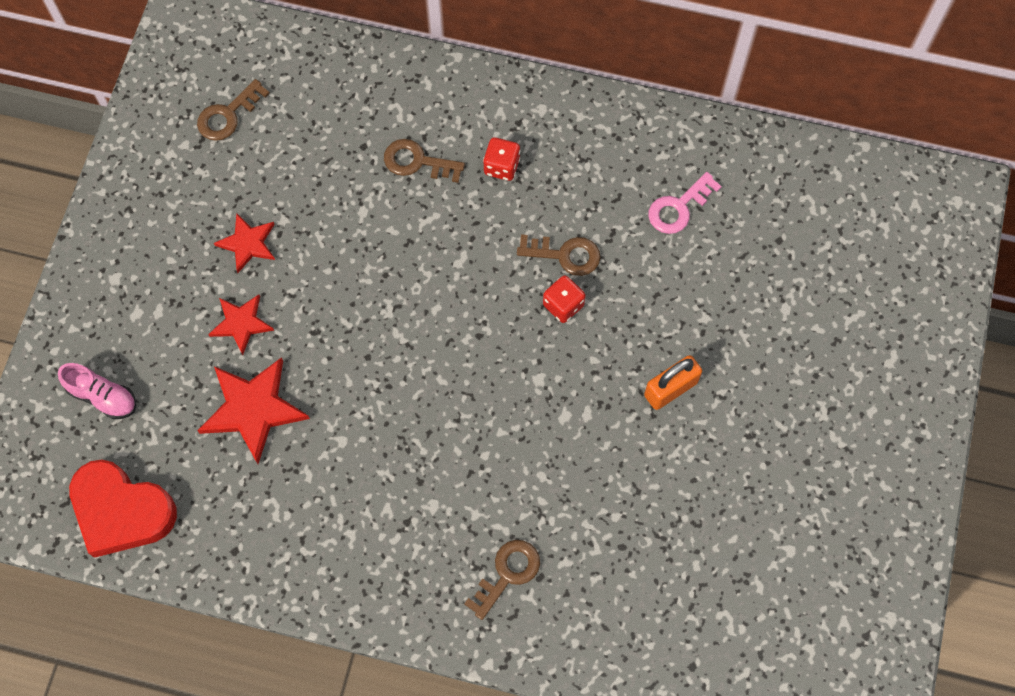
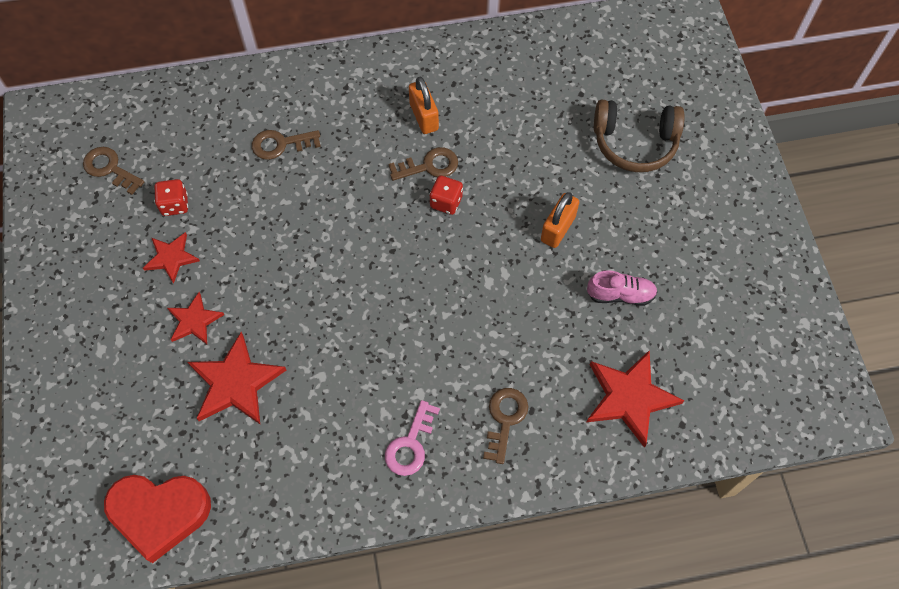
camera: 25 degrees left, 5 degrees down
pink shoe [58,363,136,419] -> pink shoe moved to [587,270,657,306]
brown key [197,79,270,141] -> brown key turned 105 degrees clockwise [83,147,145,195]
red dice [483,137,521,181] -> red dice moved to [155,179,188,216]
pink key [648,172,722,234] -> pink key moved to [385,400,440,476]
none -> orange padlock [409,77,439,134]
none -> red star [586,350,684,448]
none -> brown headphones [594,99,685,172]

